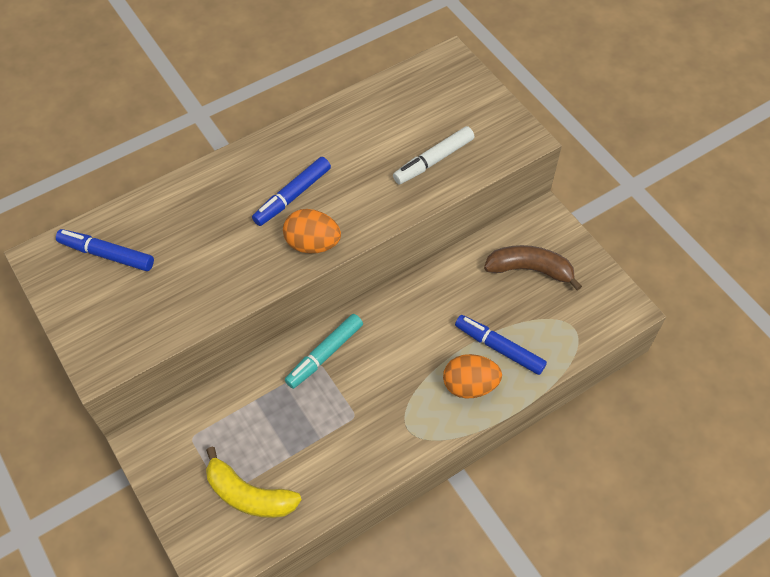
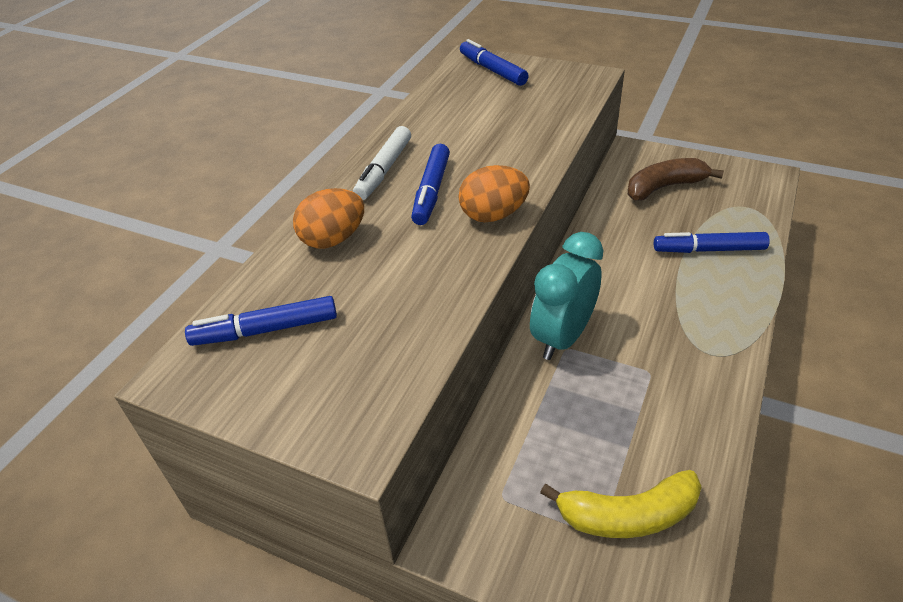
camera: 30 degrees left, 15 degrees down
turquoise marker [285,314,363,389] -> turquoise clock [530,232,603,360]
white marker [393,126,474,185] -> white marker moved to [353,126,411,200]
orange egg [443,354,502,399] -> orange egg moved to [293,188,364,249]
none -> blue marker [460,39,528,86]

